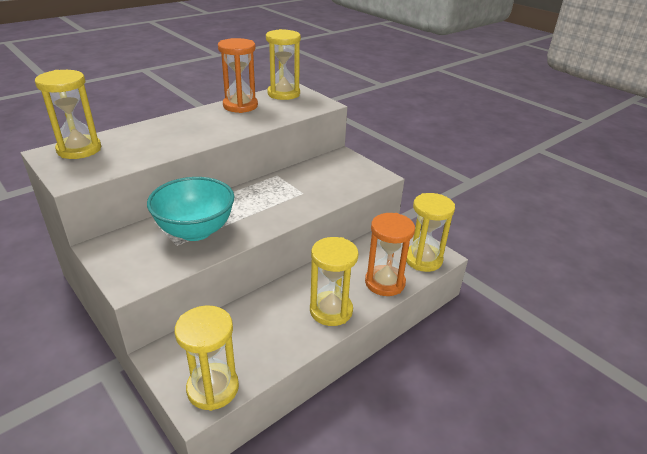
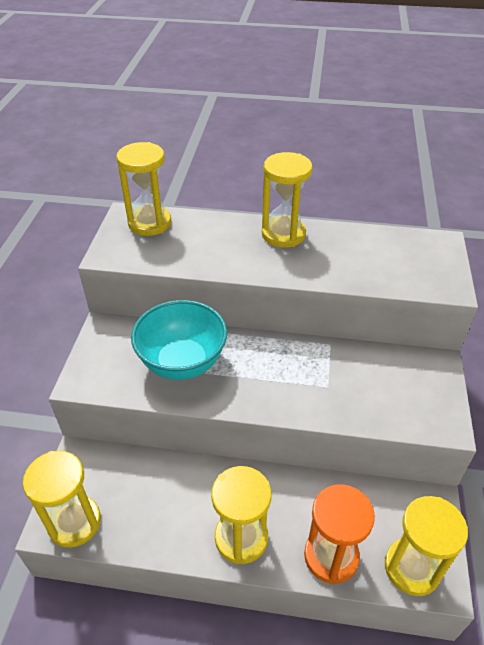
camera: 50 degrees right, 10 degrees up
orange hourglass [218,38,258,113] -> none
yellow hourglass [266,29,301,100] -> yellow hourglass moved to [262,152,313,248]

